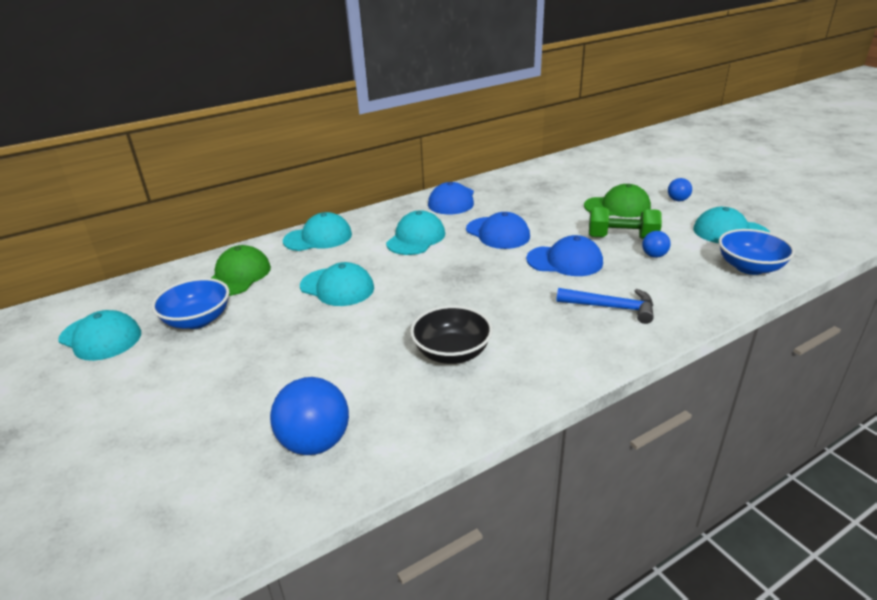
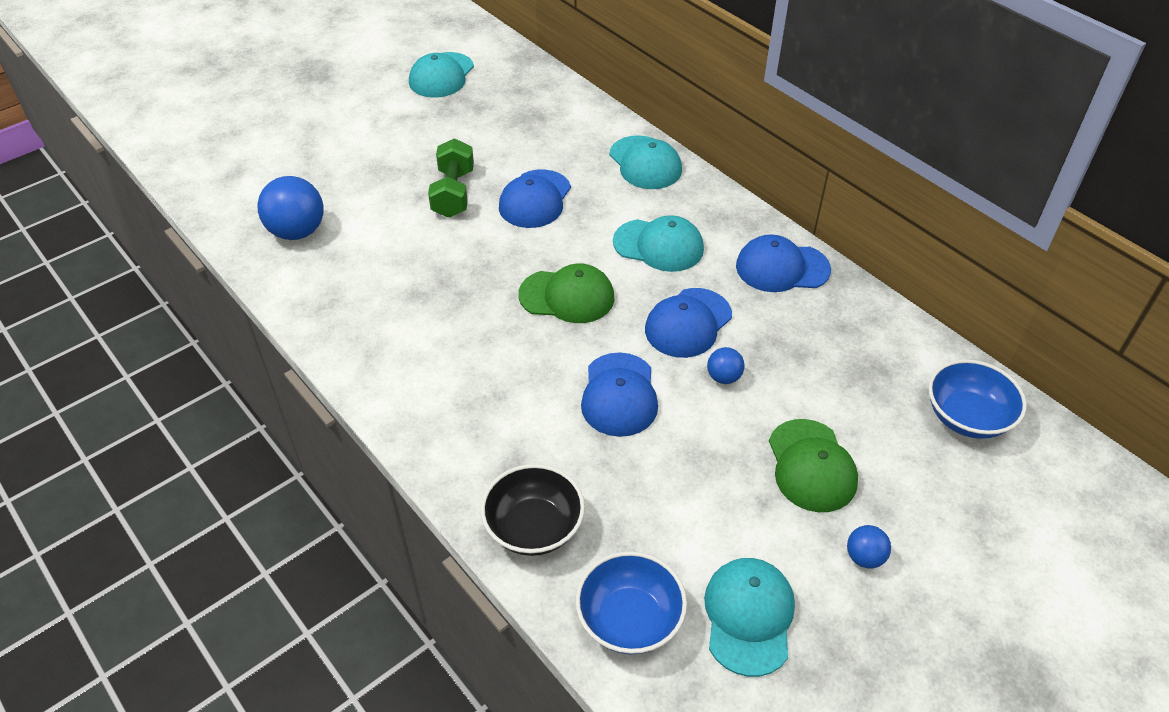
camera: 80 degrees right, 15 degrees up
blue bowl [152,278,230,329] -> blue bowl moved to [928,359,1027,439]
green cap [211,245,271,296] -> green cap moved to [518,263,614,323]
turquoise cap [300,262,374,306] -> blue cap [499,169,571,228]
black bowl [410,305,493,364] -> black bowl moved to [481,464,585,556]
blue hammer [556,288,654,324] -> none
green dumbbell [589,207,662,239] -> green dumbbell moved to [428,138,474,218]
blue ball [642,231,671,258] -> blue ball moved to [707,347,745,384]

